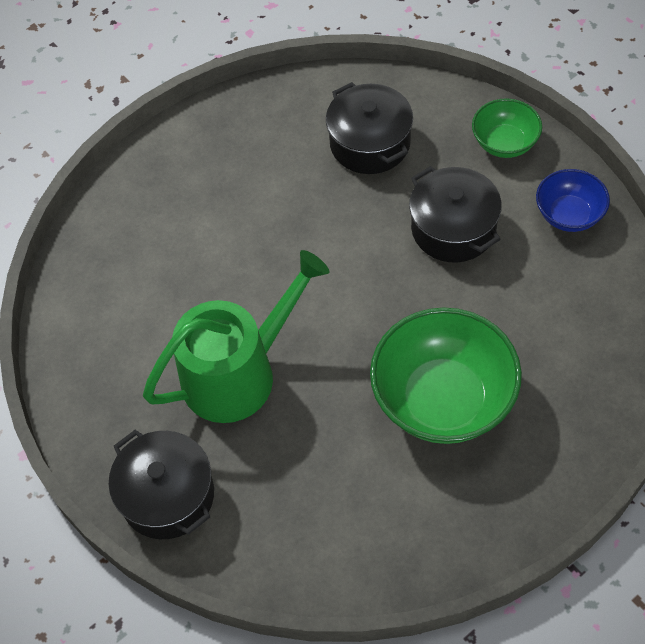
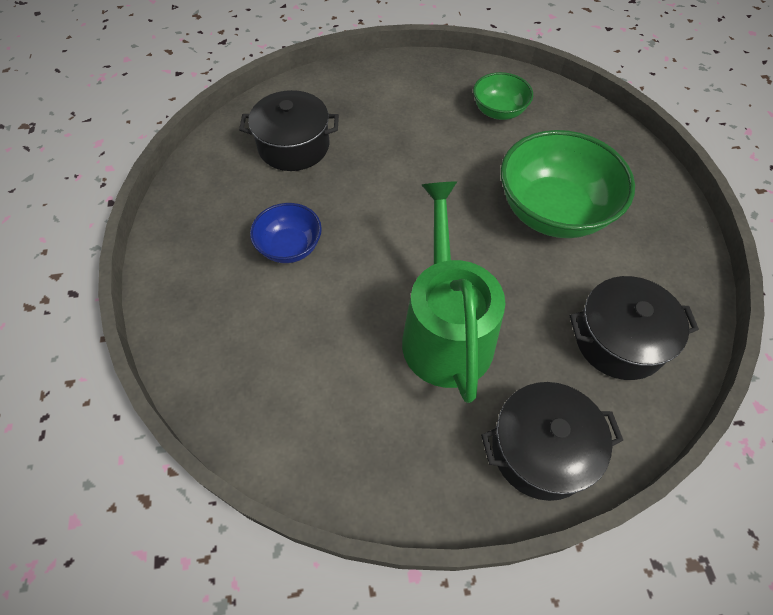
camera: 65 degrees left, 0 degrees up
black pot [409,166,502,263] -> black pot moved to [570,276,699,380]
green bowl [472,98,542,158] -> green bowl moved to [473,72,533,120]
blue bowl [536,169,610,232] -> blue bowl moved to [250,203,322,263]

